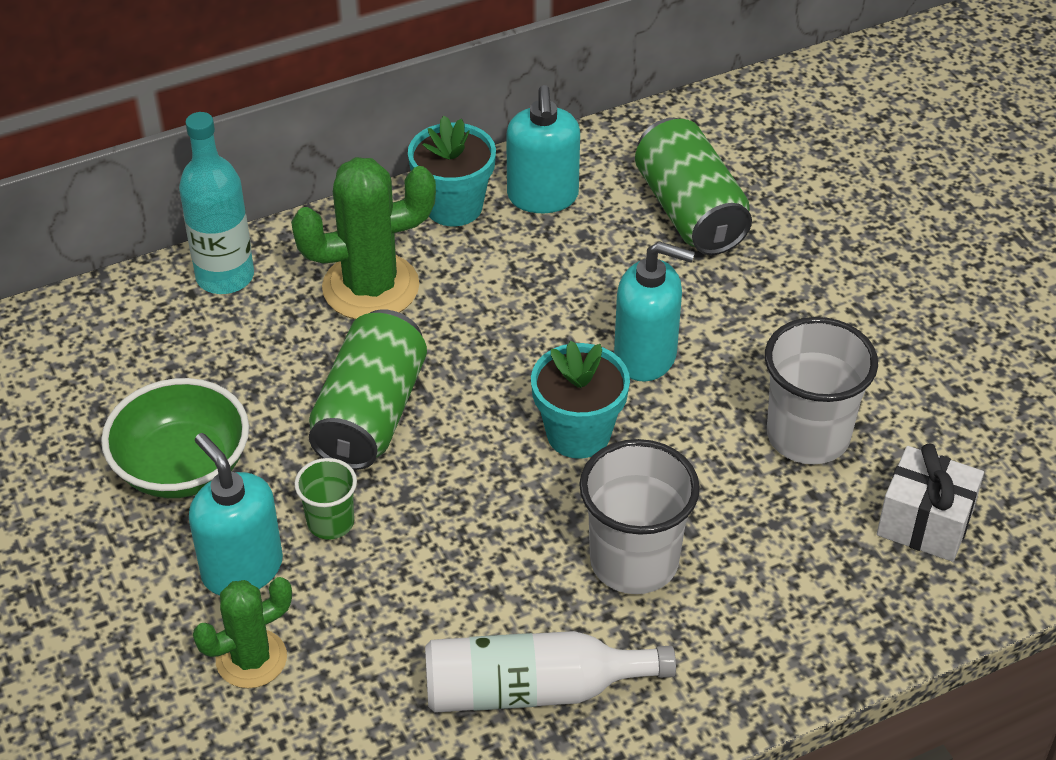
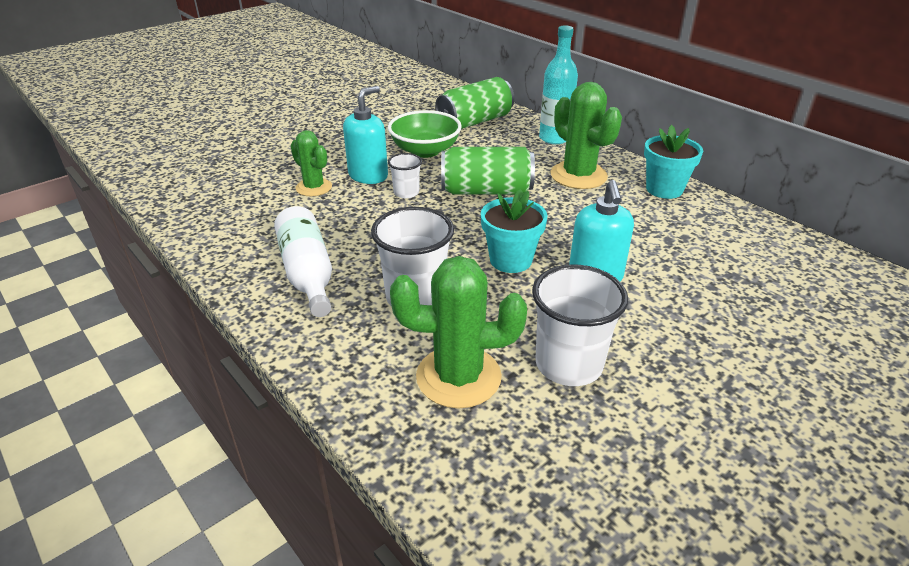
camera: 75 degrees right, 10 degrees down
green cup [294,458,357,540] -> white cup [388,153,422,198]
turquoise soap dispenser [506,85,580,213] -> none
green can [635,118,752,255] -> green can moved to [435,77,514,129]
white gift [877,443,984,562] -> none
none -> green cactus [390,256,527,408]

